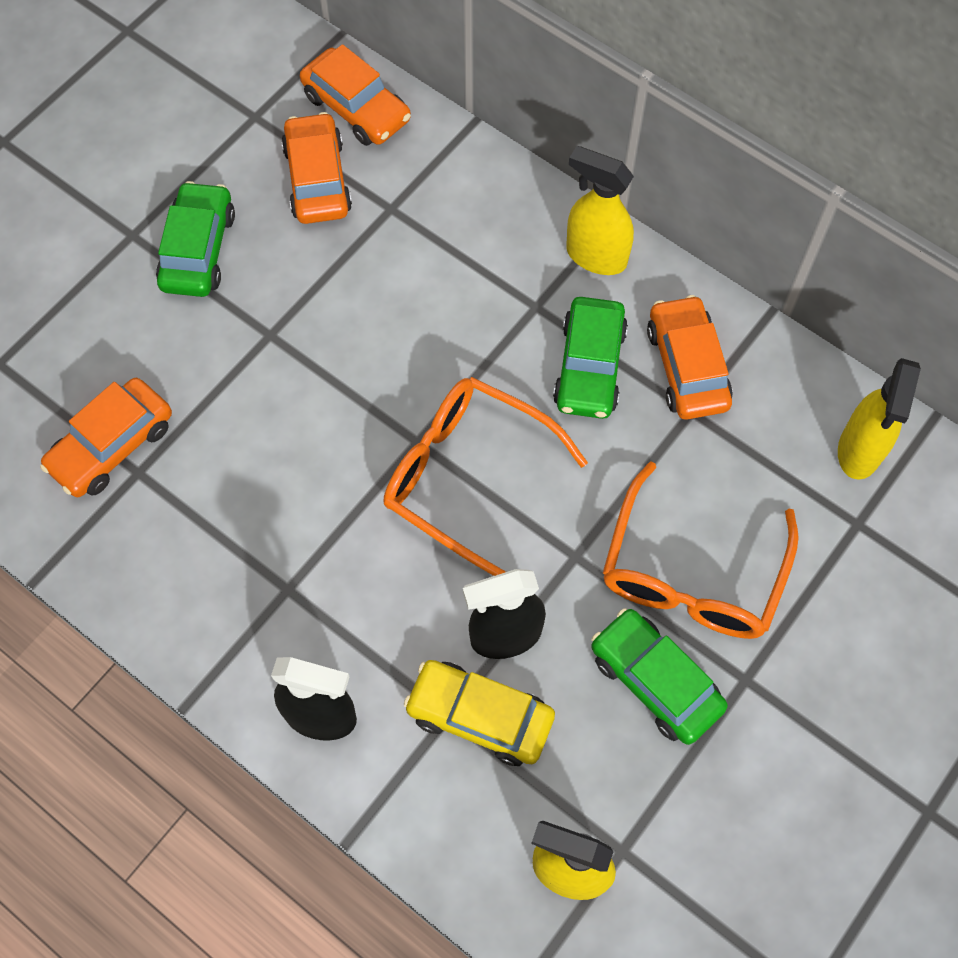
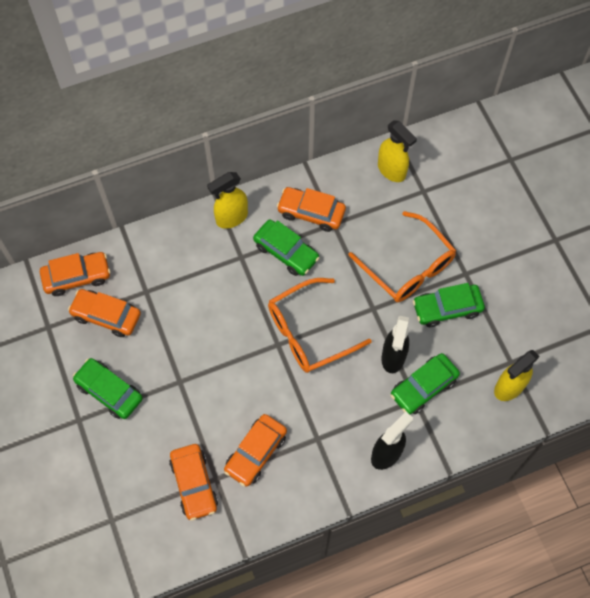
camera: 60 degrees left, 0 degrees up
yellow car [404,660,555,766] -> green car [391,353,460,414]
none -> orange car [224,414,287,487]

